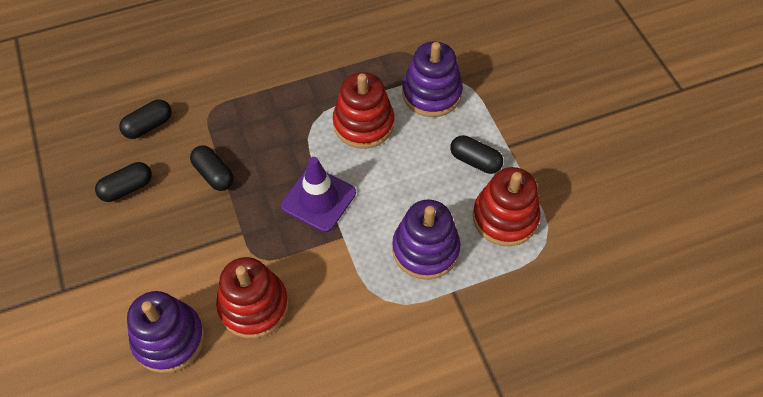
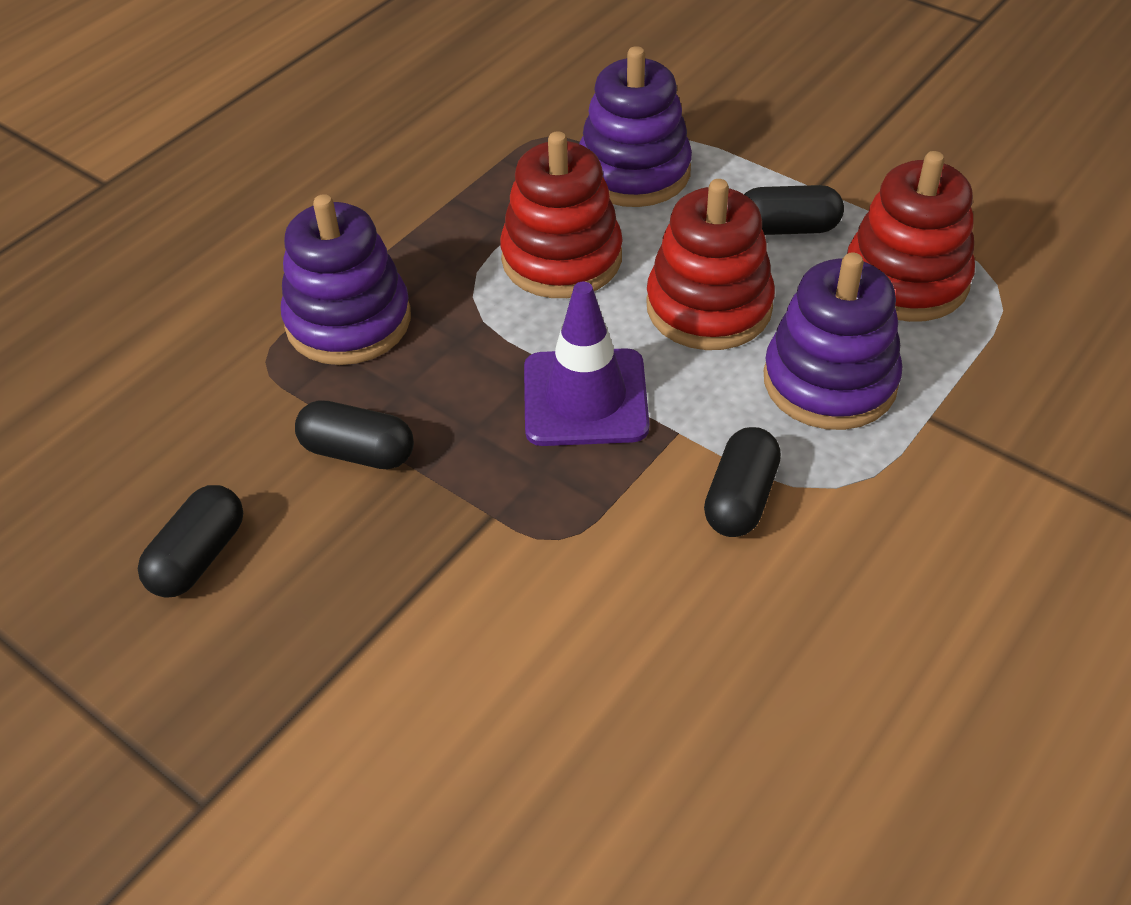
camera: 30 degrees left, 10 degrees down
black capsule [119,99,172,139] -> black capsule moved to [704,427,781,537]
purple stacking toy [127,291,205,373] -> purple stacking toy moved to [281,194,411,365]
red stacking toy [216,257,289,339] -> red stacking toy moved to [646,179,775,350]

